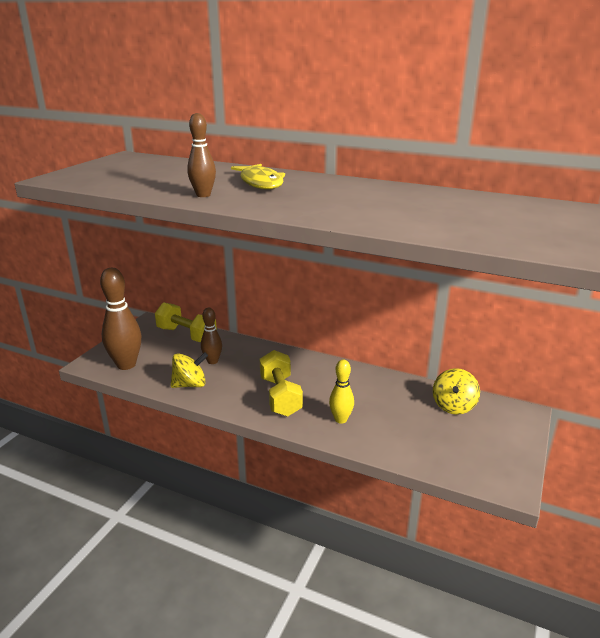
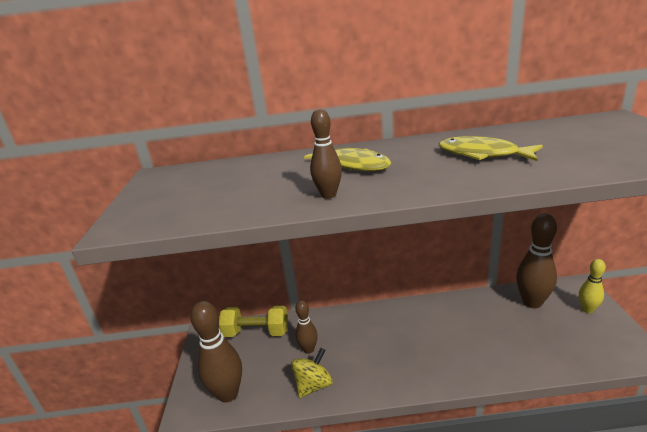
camera: 25 degrees left, 0 degrees up
yellow dumbbell [260,350,303,417] -> none
yellow bowling pin [329,360,354,424] -> yellow bowling pin moved to [579,259,606,313]
yellow spinning top [433,368,480,415] -> brown bowling pin [516,214,557,308]
none -> yellow fish [439,136,543,161]

